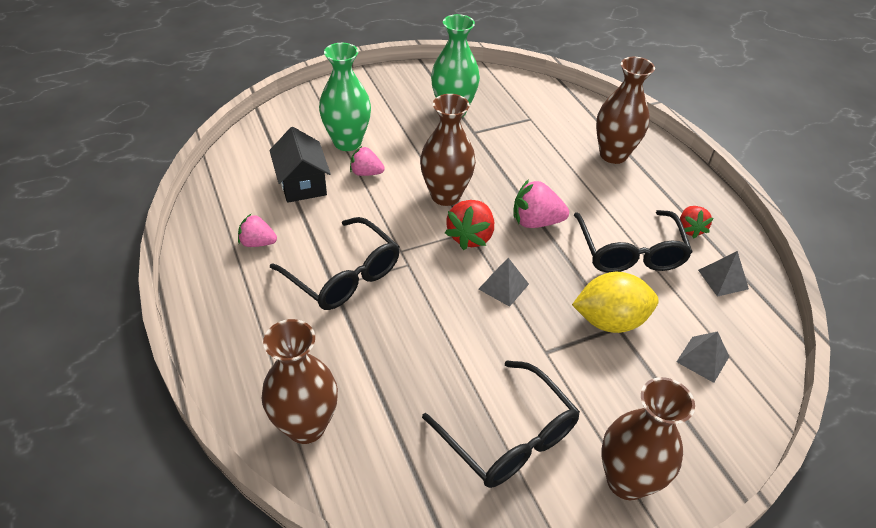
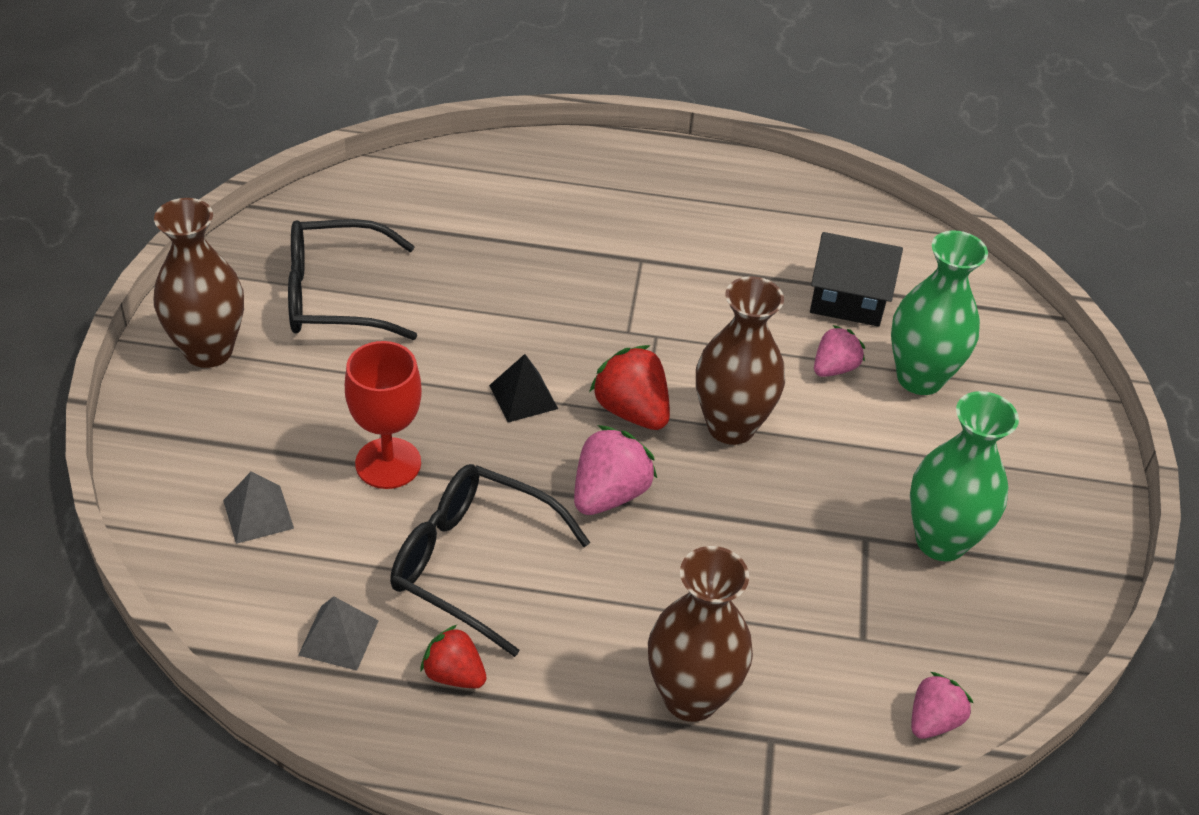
camera: 120 degrees right, 0 degrees up
pink strawberry [238,214,277,247] -> pink strawberry moved to [911,672,973,739]
brown vase [262,319,338,444] -> none
black glasses [270,217,400,310] -> none
grey pyramid [479,258,529,307] -> black pyramid [489,354,558,422]
yellow lemon [572,272,659,333] -> red goblet [345,341,422,489]

